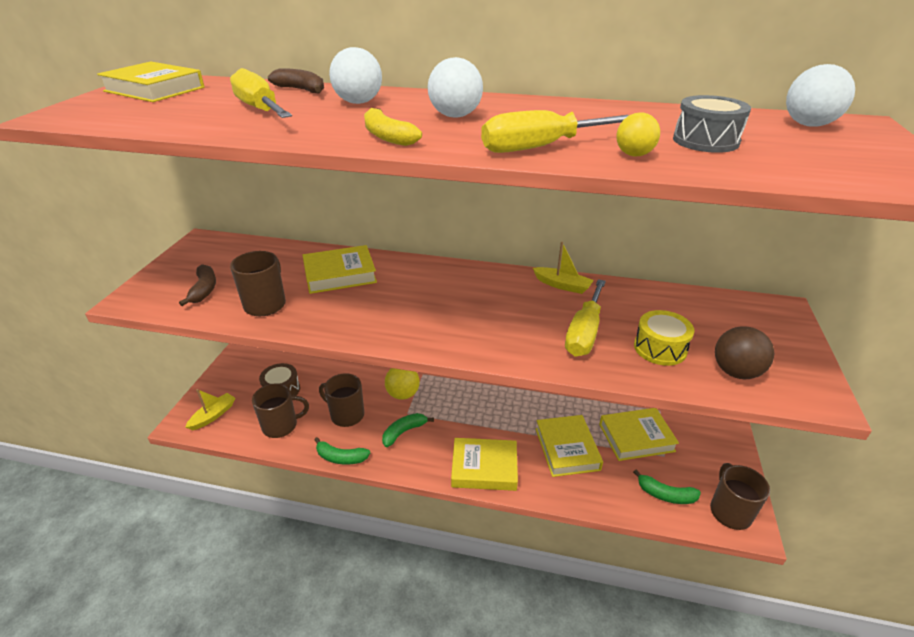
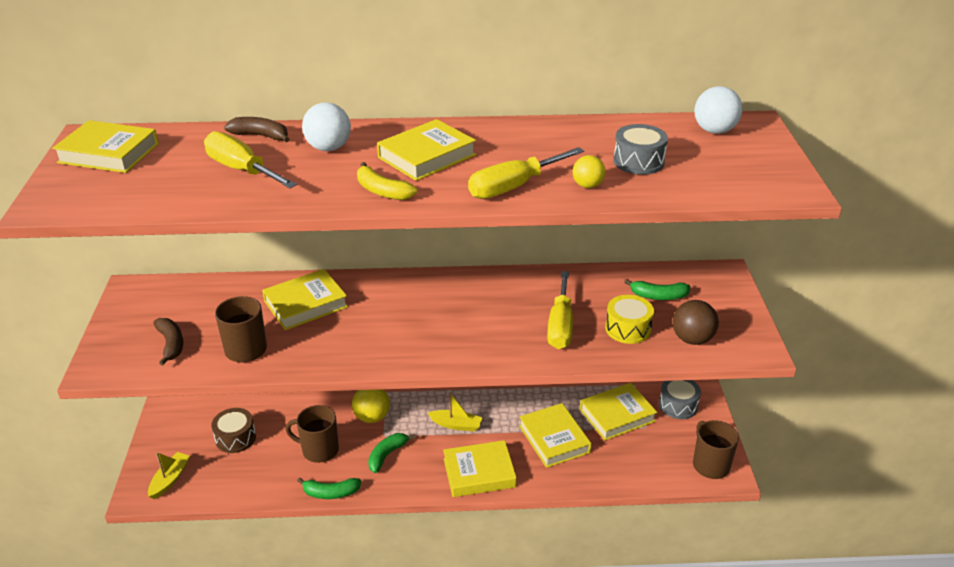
camera: 15 degrees left, 0 degrees up
brown mug [252,383,309,438] -> none
white ball [428,57,483,118] -> yellow book [377,119,476,181]
yellow boat [533,242,594,294] -> yellow boat moved to [428,392,483,432]
green banana [633,470,701,504] -> green banana moved to [624,279,691,300]
none -> grey drum [659,380,701,419]

